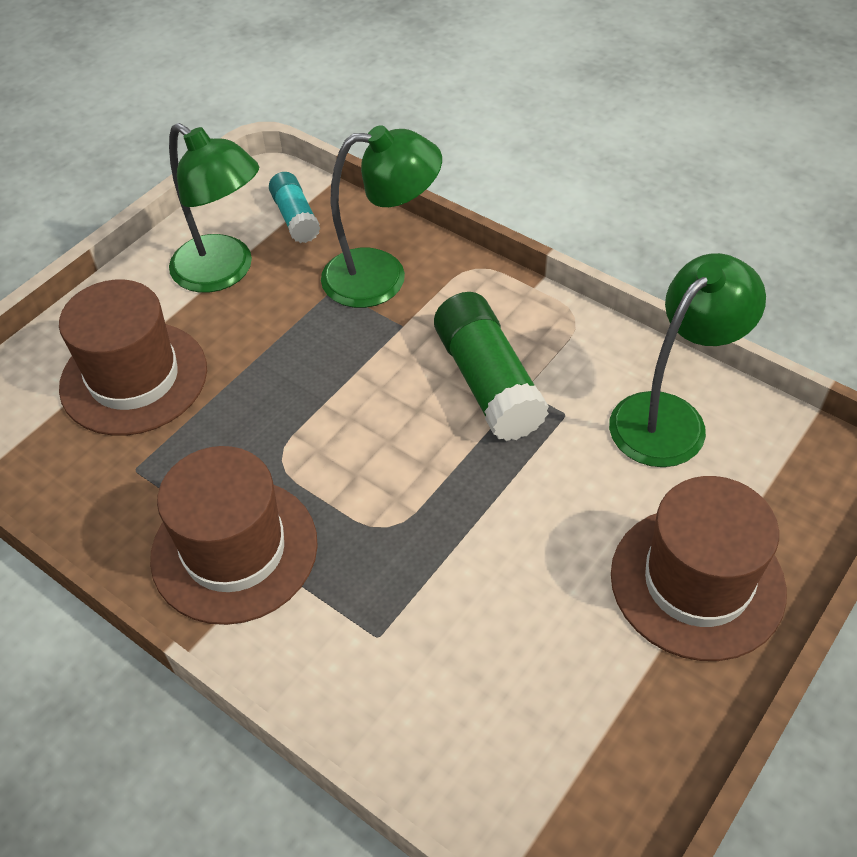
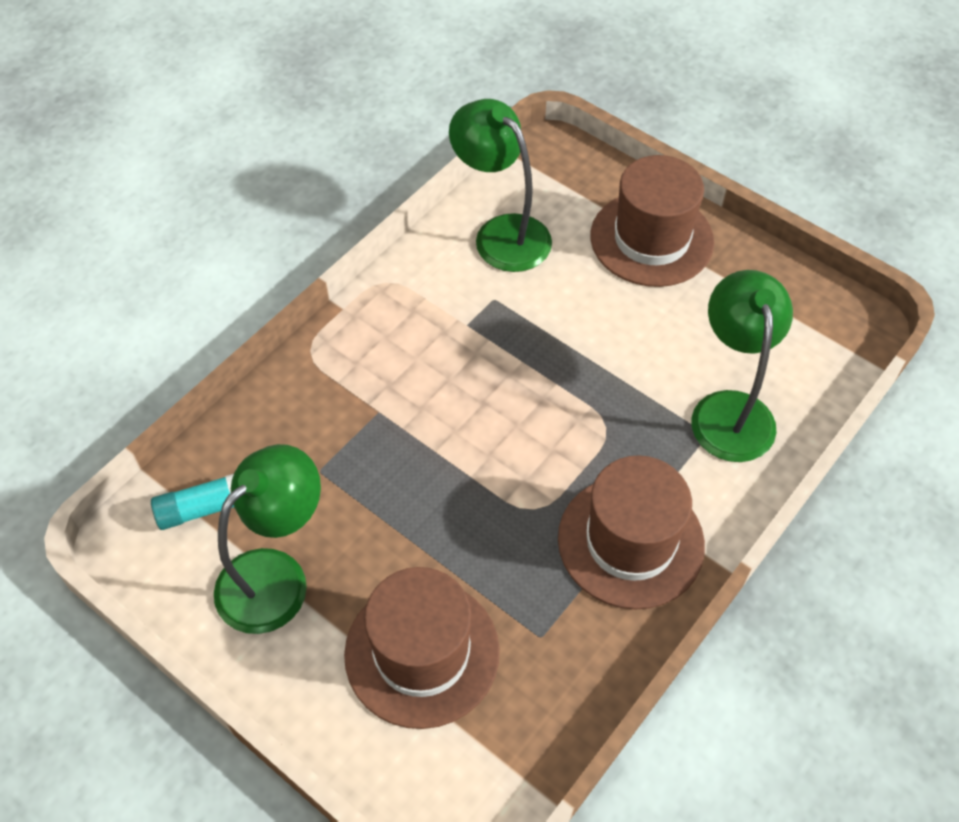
camera: 90 degrees left, 5 degrees up
green lamp [321,125,442,308] -> green lamp moved to [691,270,793,462]
green glue stick [434,292,549,441] -> none

